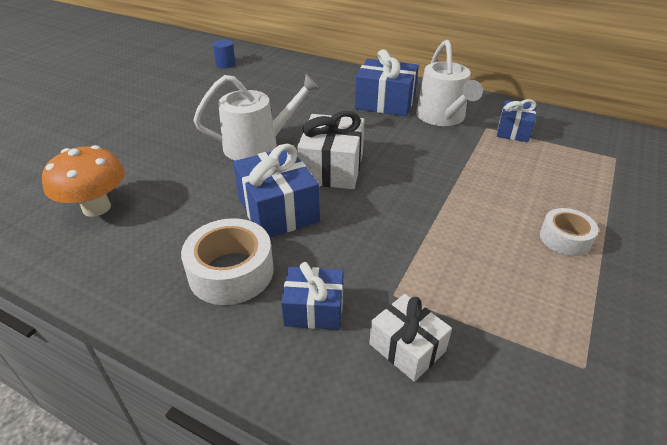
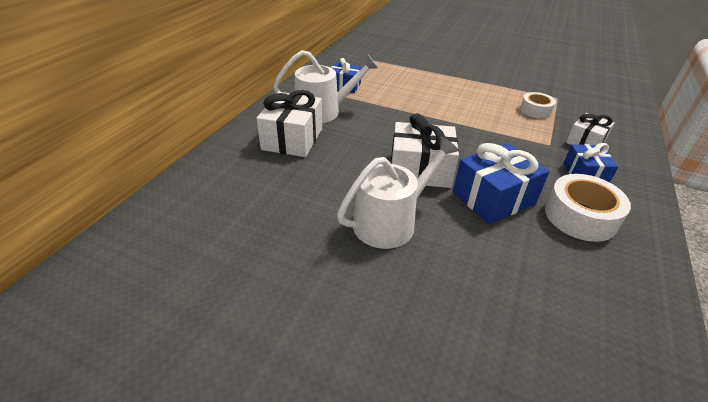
camera: 95 degrees left, 0 degrees up
orange mushroom [42,145,125,217] -> none
white watering can [193,74,320,161] -> white watering can turned 75 degrees clockwise [337,136,459,249]
blue cylinder [212,40,236,68] -> none
blue gift [355,49,419,116] -> white gift [256,90,322,157]
white tape [540,208,599,256] -> white tape moved to [520,92,556,119]

